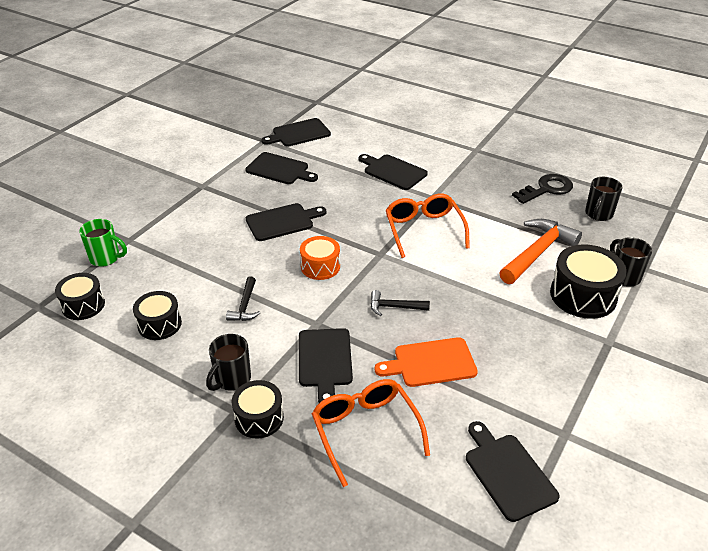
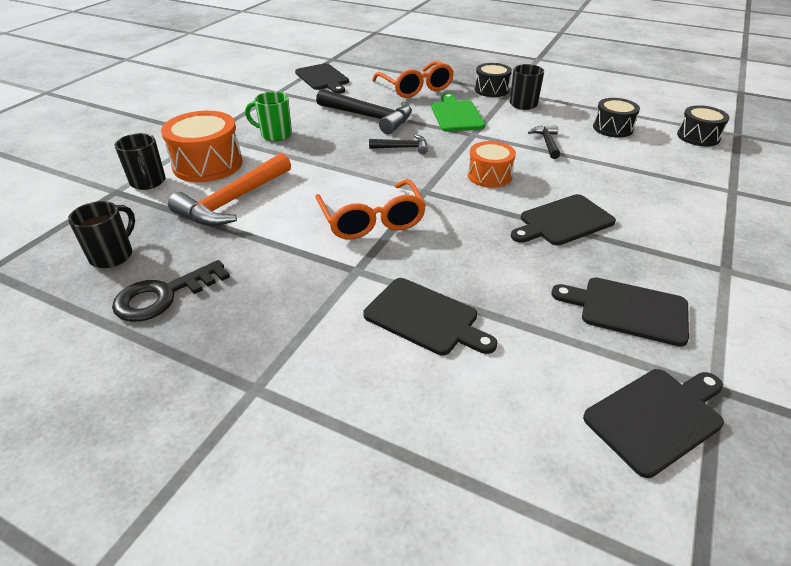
camera: 175 degrees right, 0 degrees up
green mug [79,219,127,267] -> green mug moved to [245,92,292,141]
black cutting board [299,328,353,403] -> green cutting board [431,93,485,132]
orange cutting board [375,337,478,387] -> black hammer [316,89,412,134]
black drum [550,244,627,319] -> orange drum [161,111,243,182]

